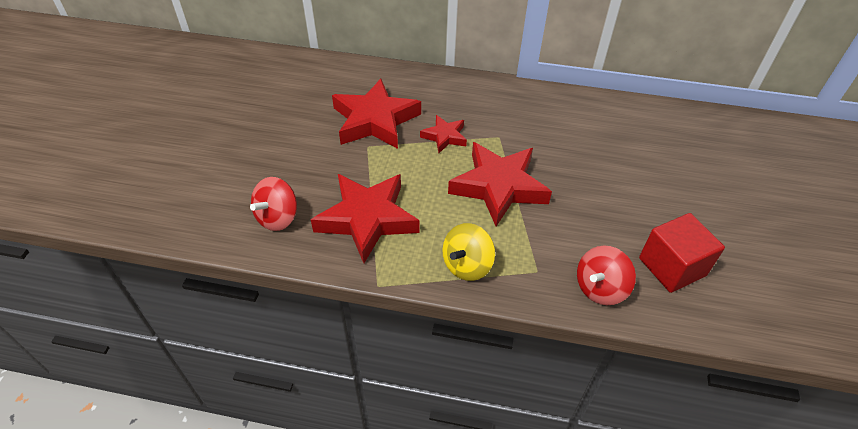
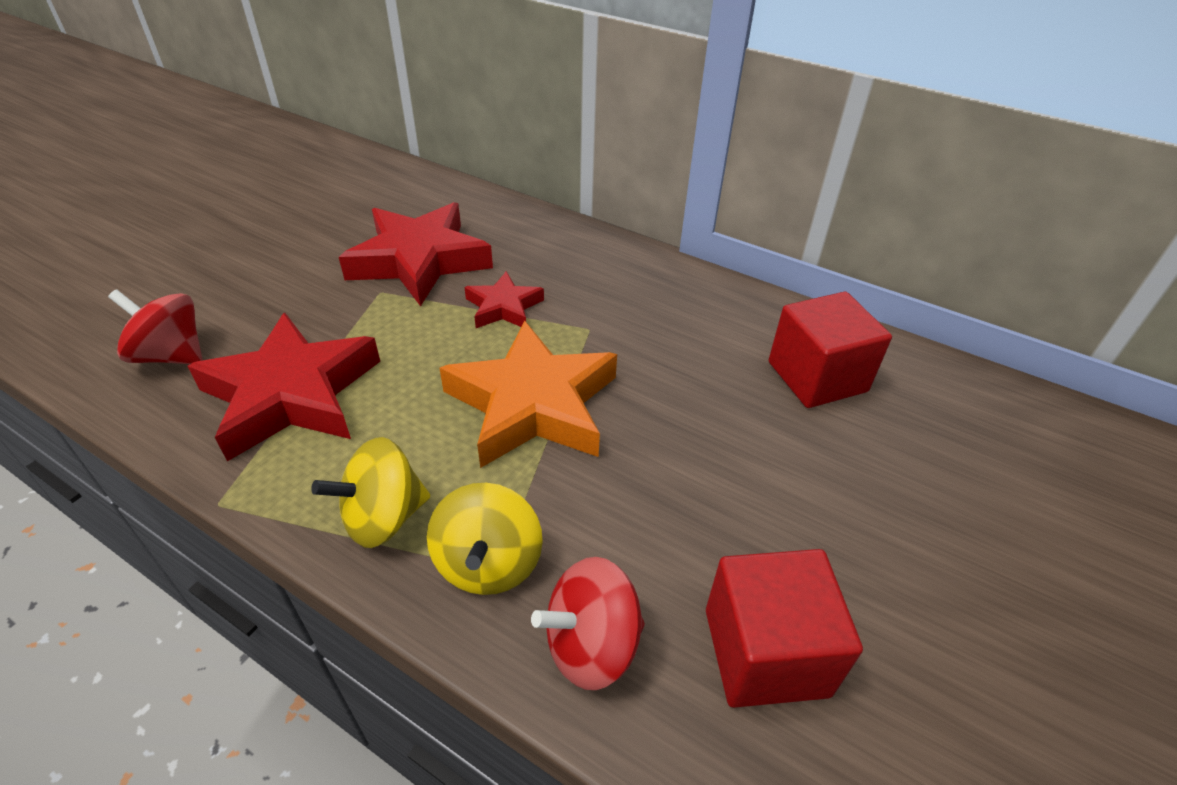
camera: 20 degrees right, 5 degrees down
red spinning top [250,177,297,231] -> red spinning top turned 60 degrees clockwise [108,289,203,364]
red star [448,142,552,227] -> orange star [440,321,617,468]
none -> yellow spinning top [427,483,543,595]
none -> red cube [769,292,892,408]

